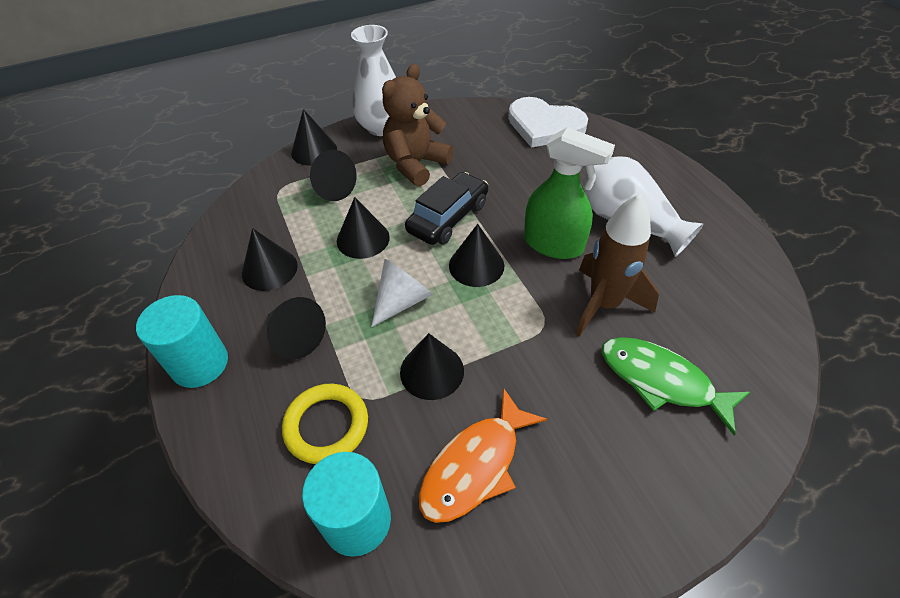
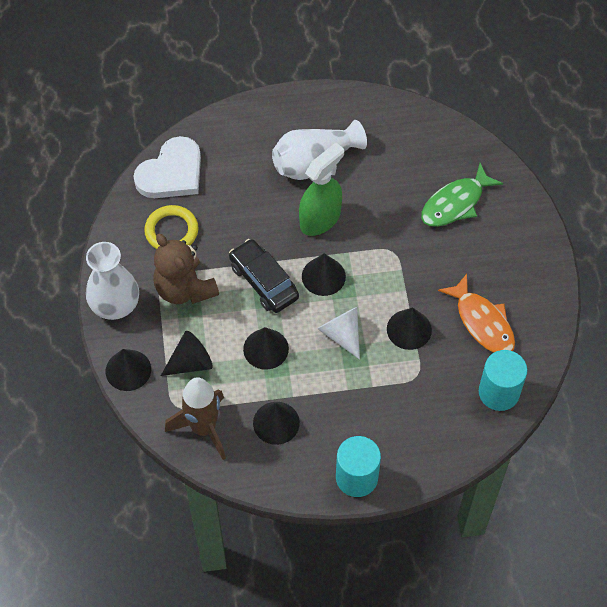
camera: 75 degrees left, 10 degrees up
black cone [267,297,326,359] -> none
yellow ring [282,384,368,464] -> yellow ring moved to [144,205,198,249]
brown rocket [575,194,659,337] -> brown rocket moved to [165,377,226,460]

